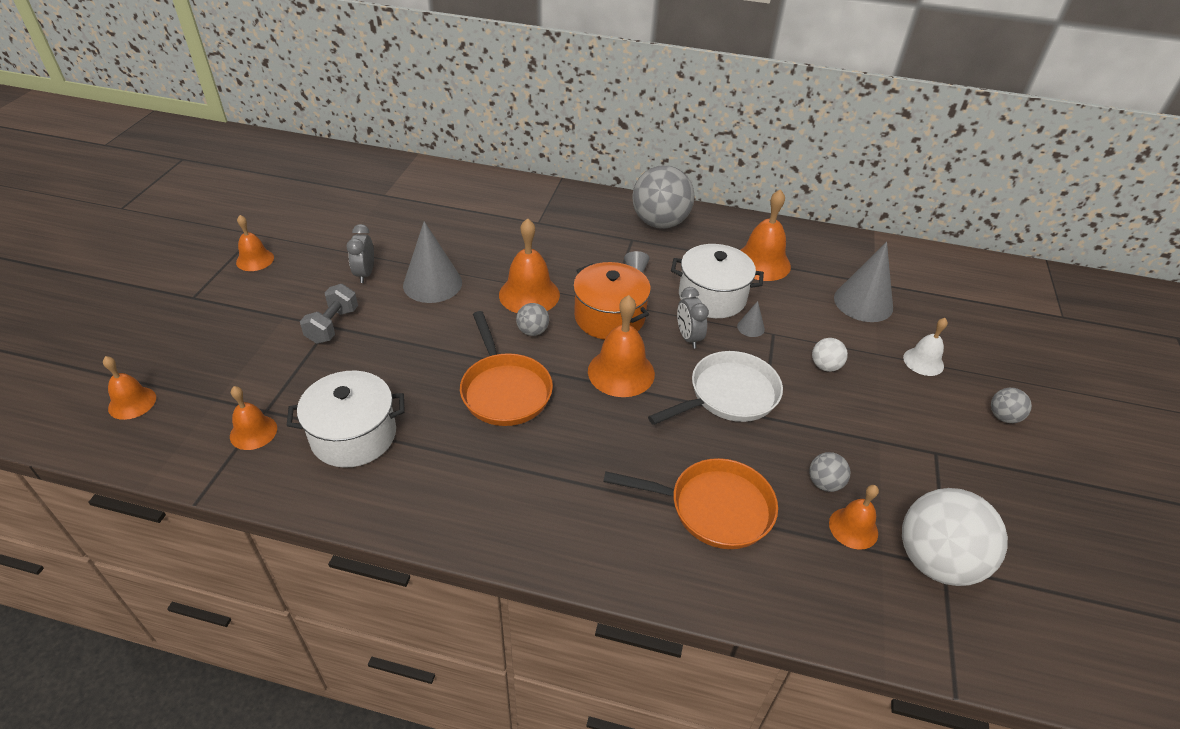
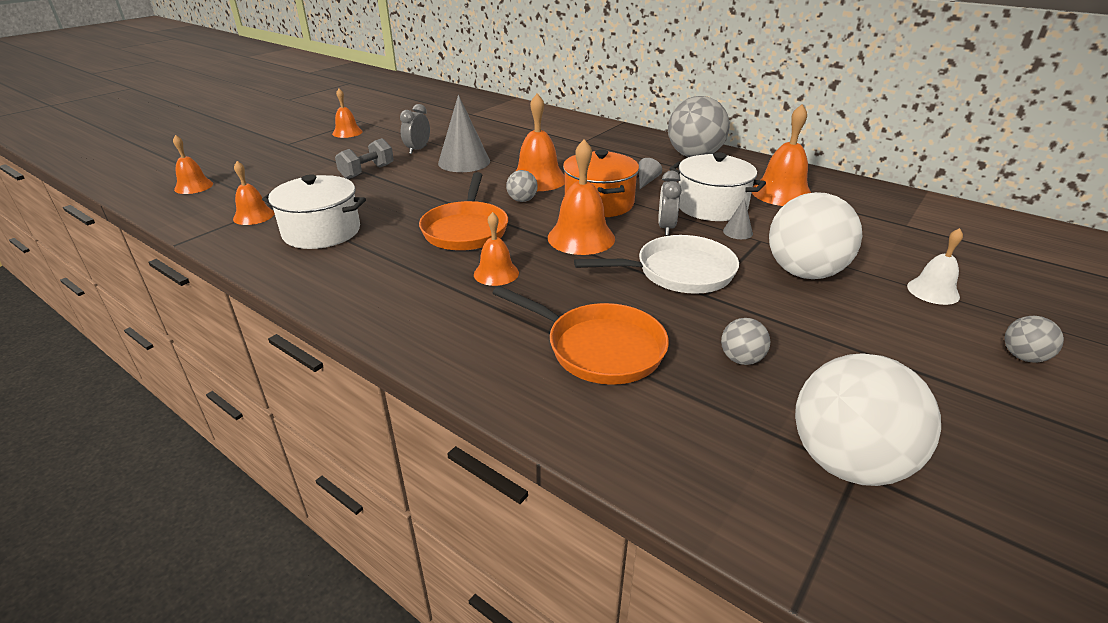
camera: 25 degrees right, 10 degrees down
white ball [812,338,848,372] -> white ball [769,192,862,279], size x2.19
orange bell [829,485,879,550] -> orange bell moved to [474,212,519,286]
grey cone [834,242,893,322] -> none

